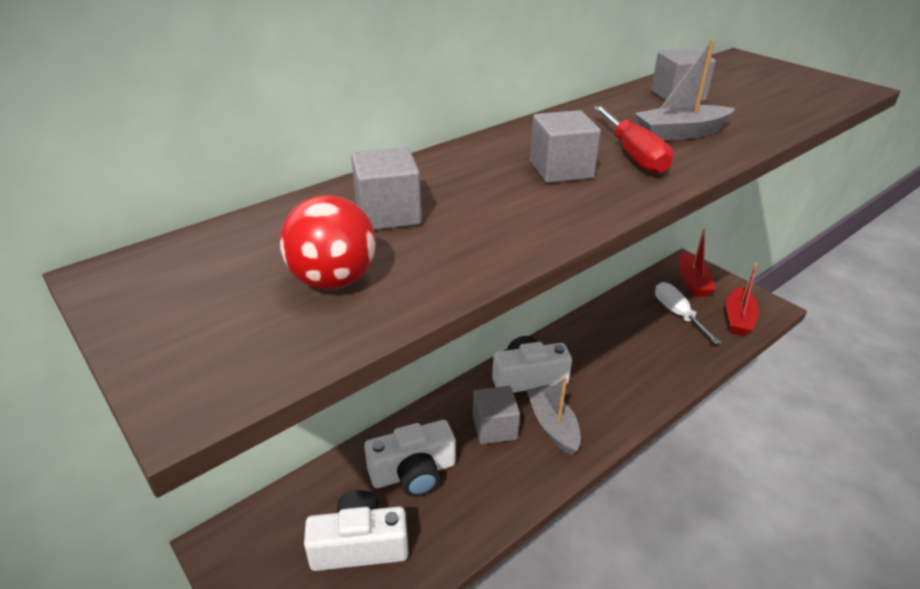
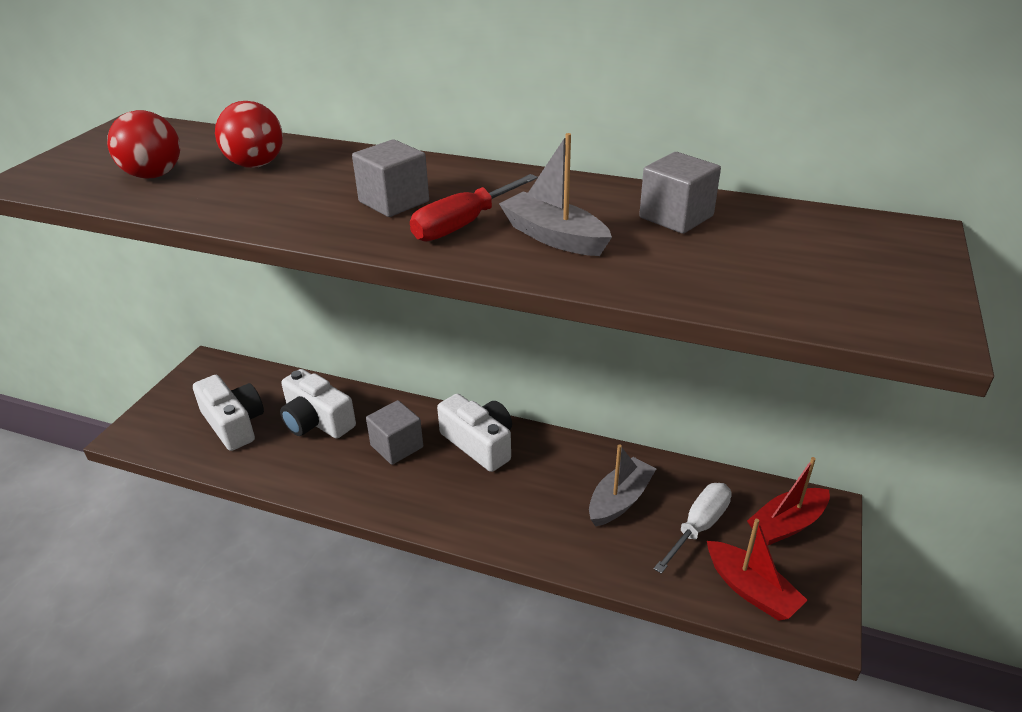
camera: 60 degrees right, 0 degrees up
grey cube [351,147,421,230] -> red ball [215,101,283,168]
grey boat [526,377,581,455] -> grey boat moved to [589,444,656,527]
red boat [726,263,759,336] -> red boat turned 120 degrees counterclockwise [707,519,808,621]

